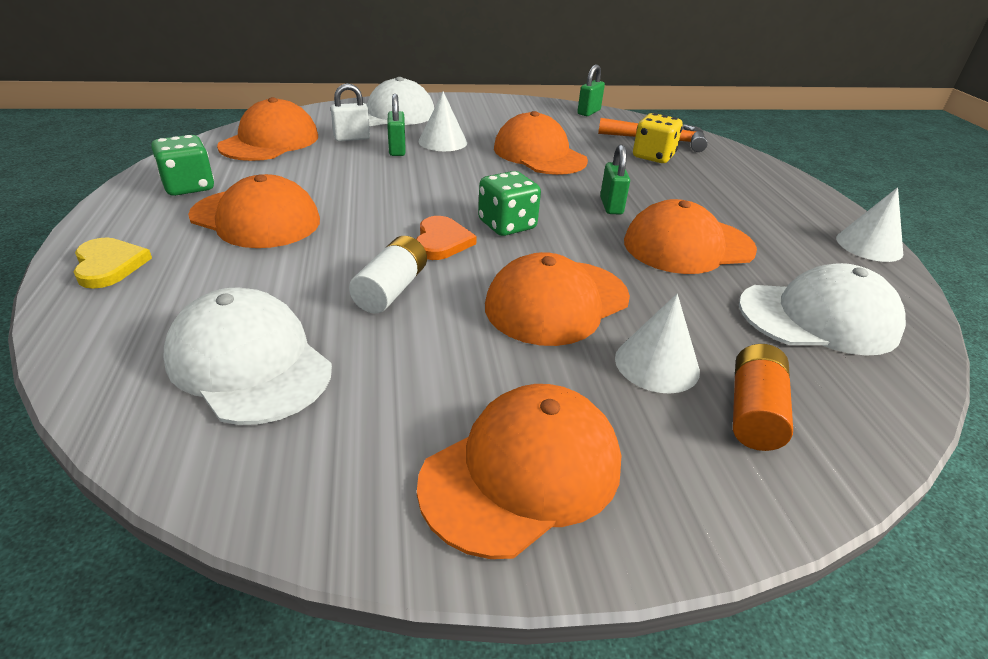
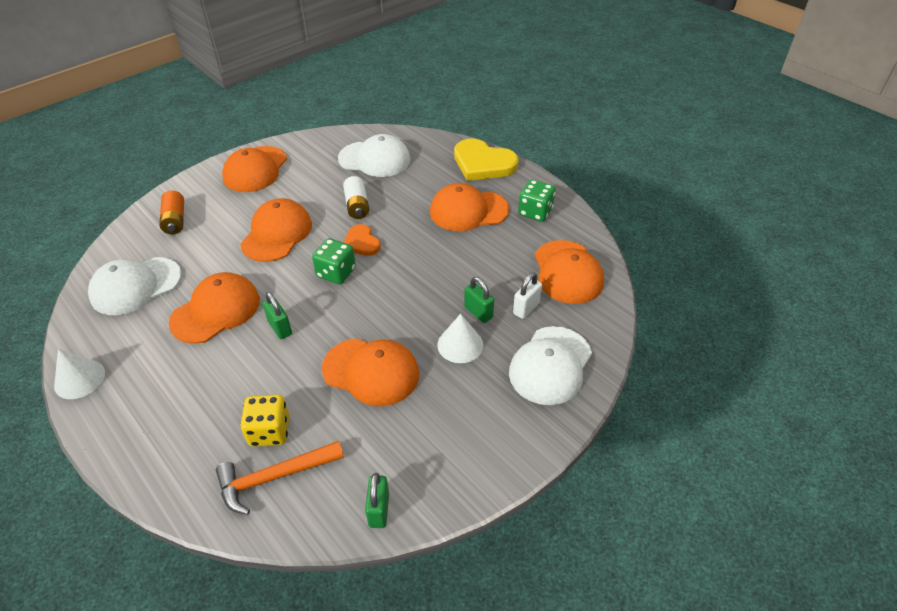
camera: 150 degrees right, 10 degrees up
yellow heart [74,237,152,289] -> yellow heart [454,138,519,181], size x1.76
white cone [615,294,700,394] -> none

